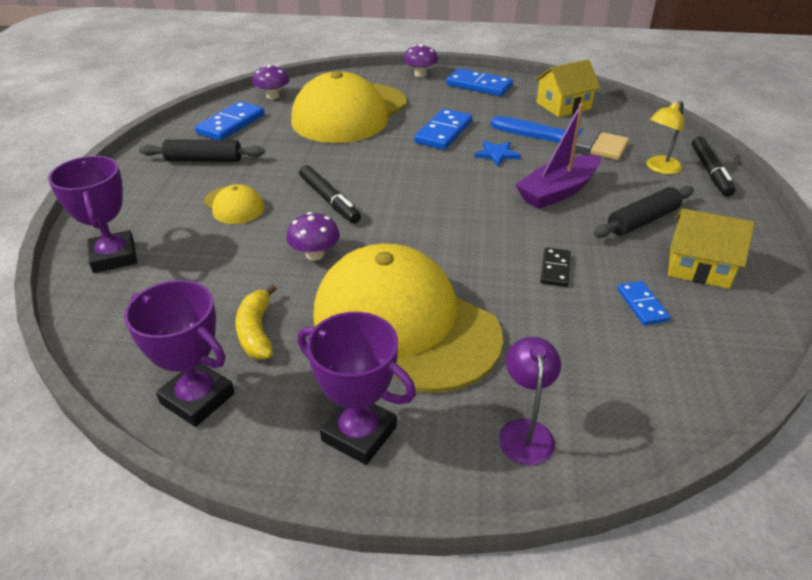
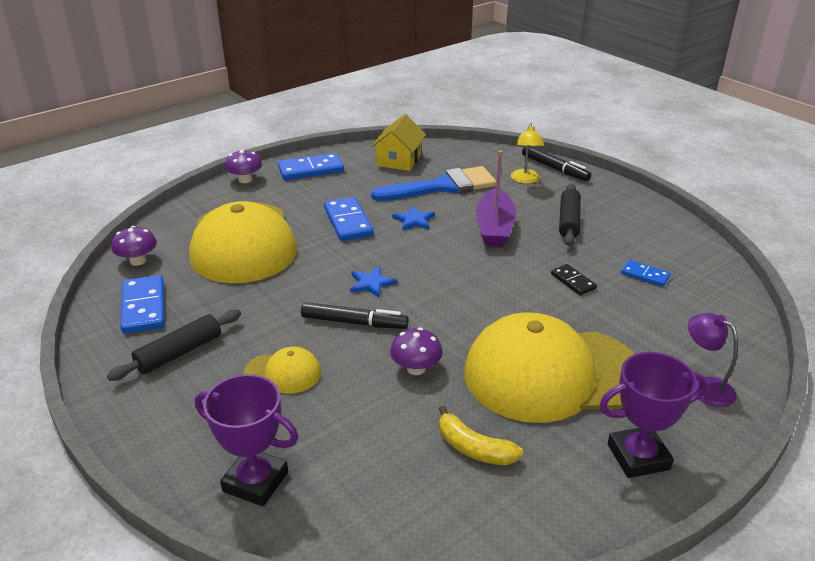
camera: 45 degrees left, 5 degrees down
purple trophy [124,280,235,427] -> none
yellow house [668,209,755,289] -> none
none -> blue star [350,266,397,298]

